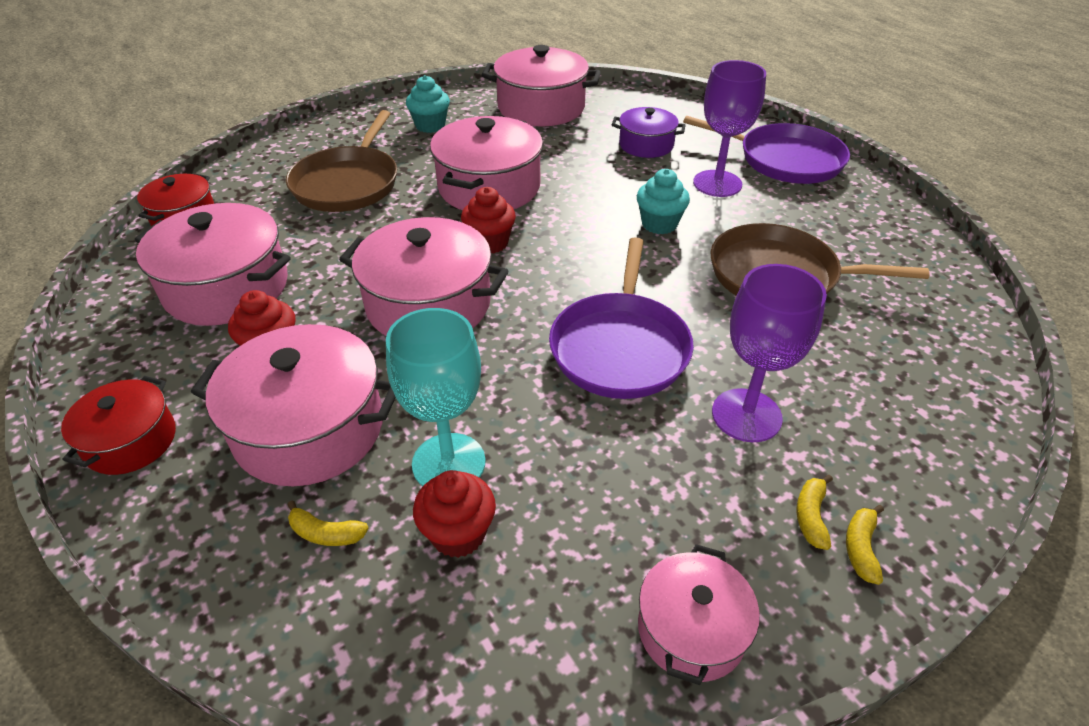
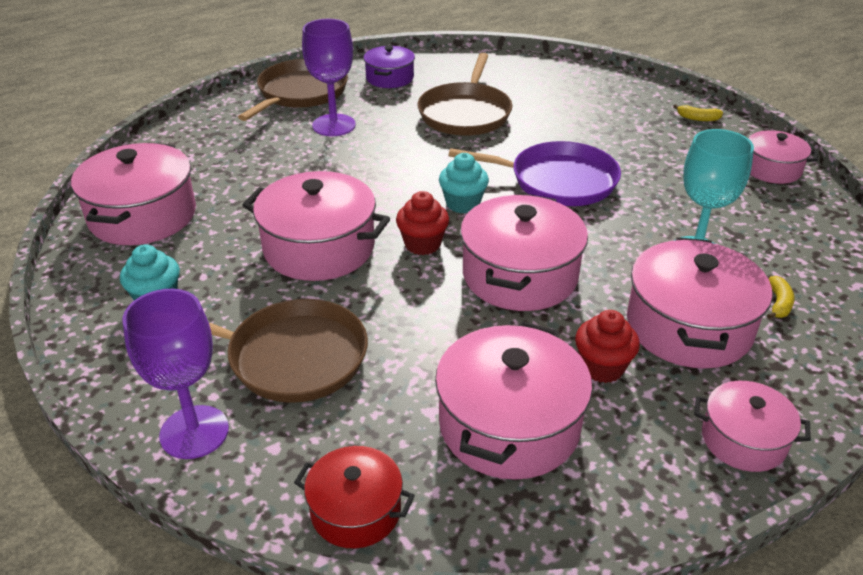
camera: 90 degrees left, 5 degrees down
red pot [61,376,176,475] -> pink pot [694,381,811,472]
red cupcake [413,470,496,558] -> none
purple pot [612,107,686,158] -> purple pot moved to [364,46,415,88]
turquoise cupcake [637,169,690,234] -> turquoise cupcake moved to [439,153,489,214]
purple pan [683,116,850,184] -> brown pan [238,59,348,121]
purple goblet [712,264,827,442] -> purple goblet moved to [123,289,229,459]
yellow banana [796,475,833,550] -> none

